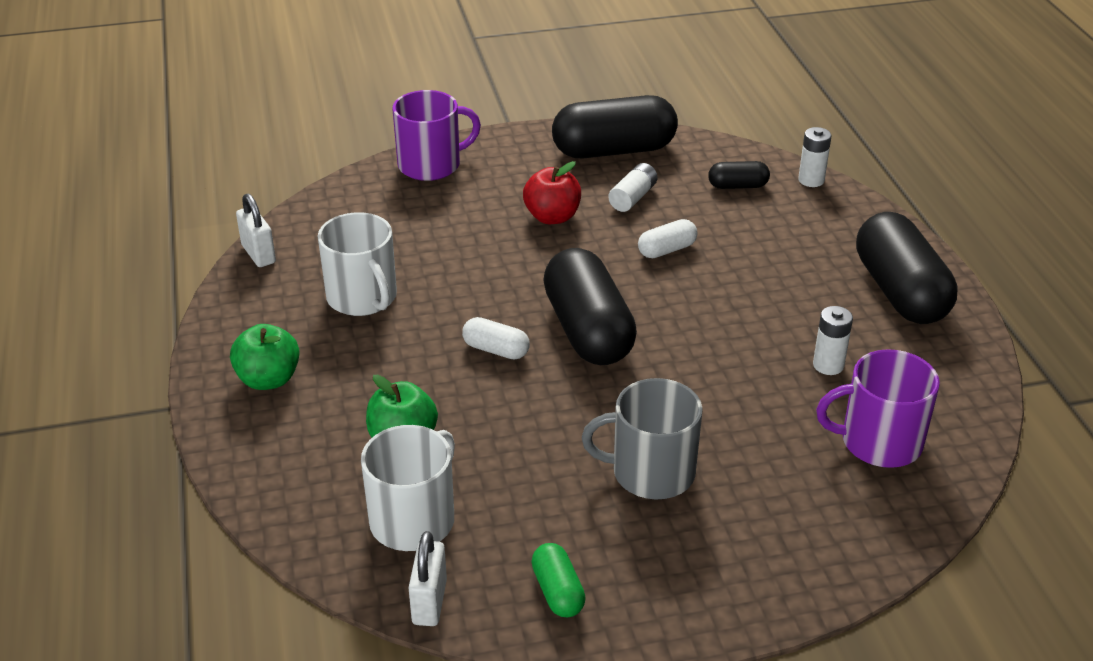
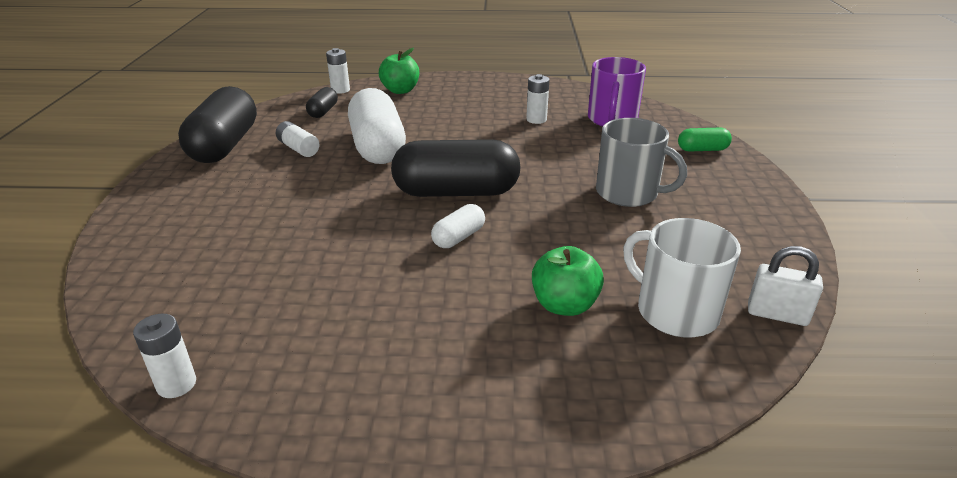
camera: 75 degrees left, 5 degrees down
green apple [230,324,300,390] -> green apple moved to [379,48,419,94]
white padlock [236,194,276,267] -> white battery [133,314,196,398]
white mug [318,212,397,316] -> none
purple mug [392,90,481,181] -> none
red apple [523,161,581,224] -> none
green capsule [531,543,586,617] -> green capsule moved to [678,127,732,152]
grey mug [582,378,703,499] -> grey mug turned 75 degrees counterclockwise [596,118,687,207]
white capsule [638,219,697,258] -> white capsule [348,88,406,164], size x2.14
black capsule [856,212,957,324] -> none

